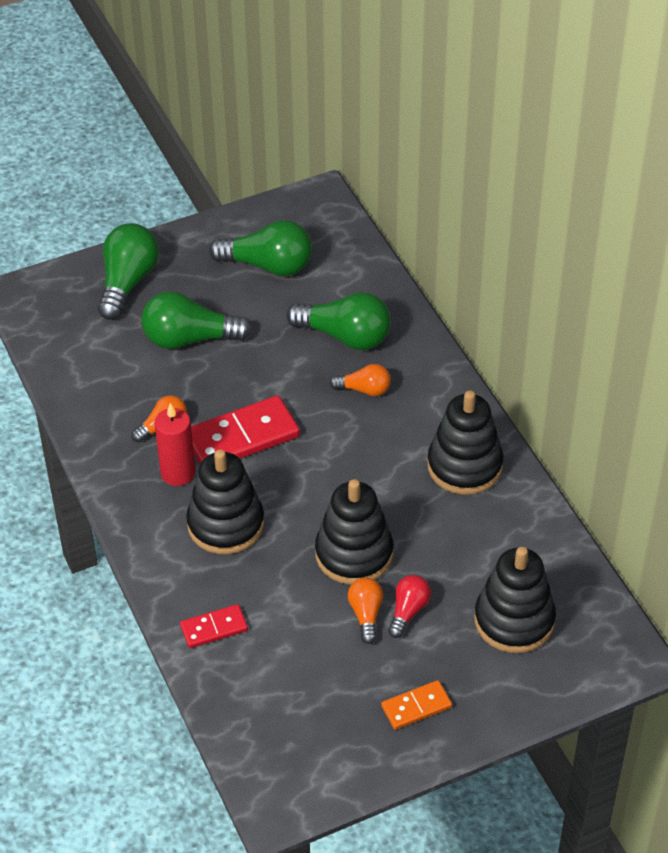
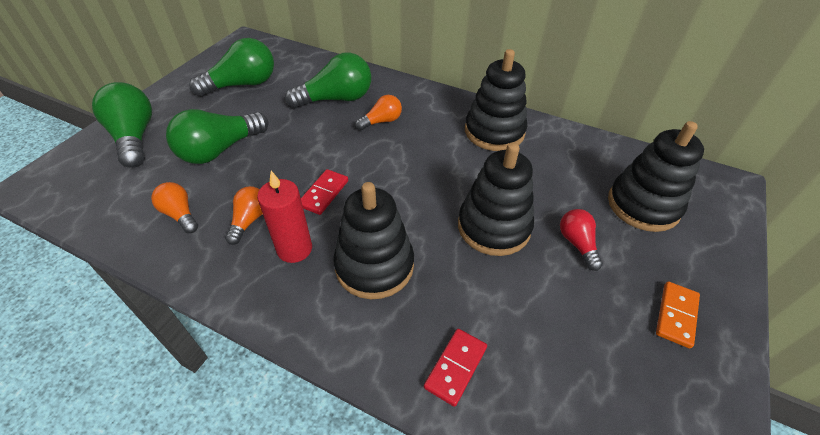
camera: 40 degrees left, 0 degrees up
red domino [191,395,300,464] -> red domino [301,169,348,215], size x0.54
orange light bulb [348,578,383,644] -> orange light bulb moved to [151,182,198,233]

